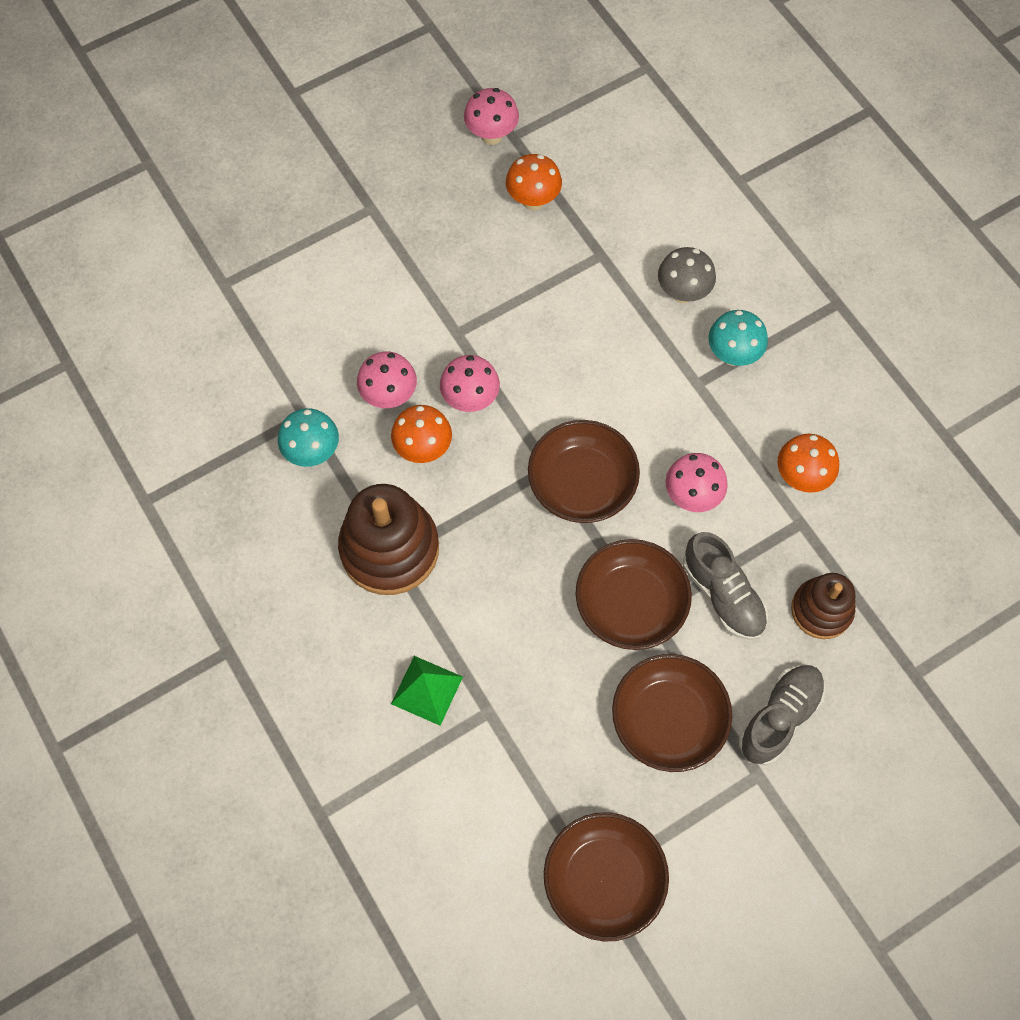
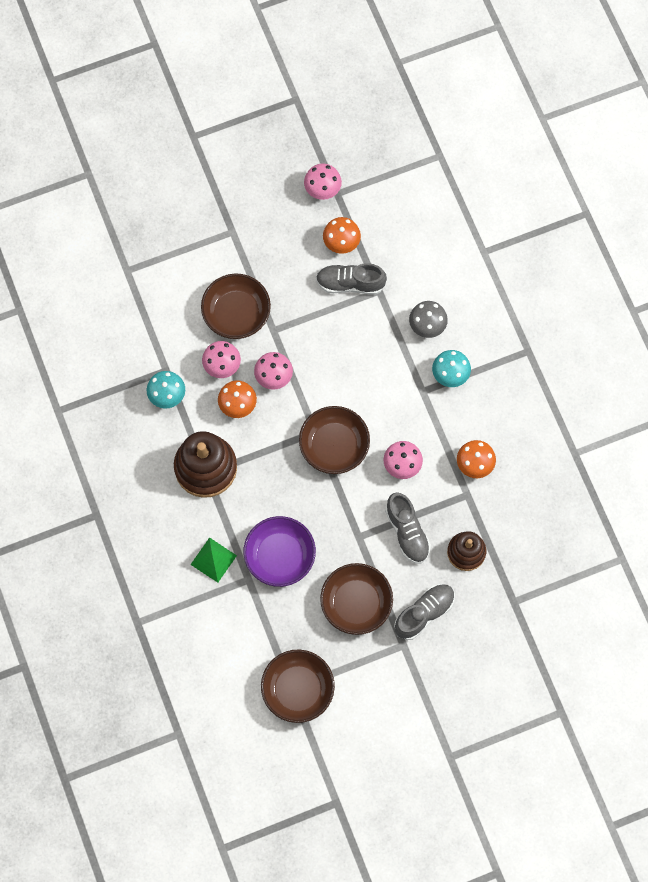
camera: 10 degrees right, 5 degrees up
brown bowl [576,539,692,650] -> brown bowl moved to [201,274,271,339]
none -> purple bowl [243,516,316,587]
none -> grey shoe [316,263,387,294]

